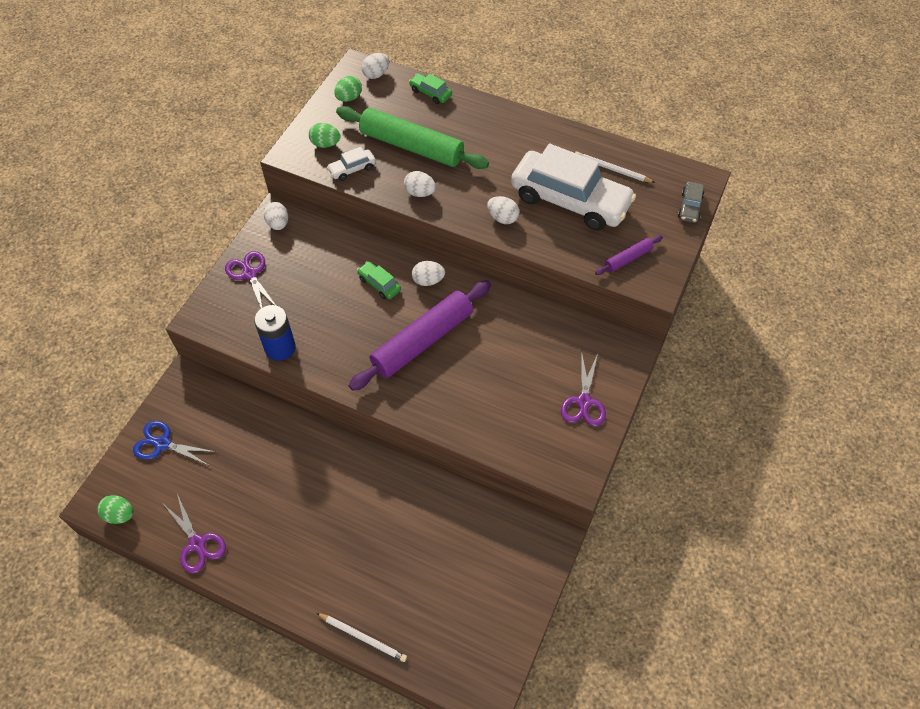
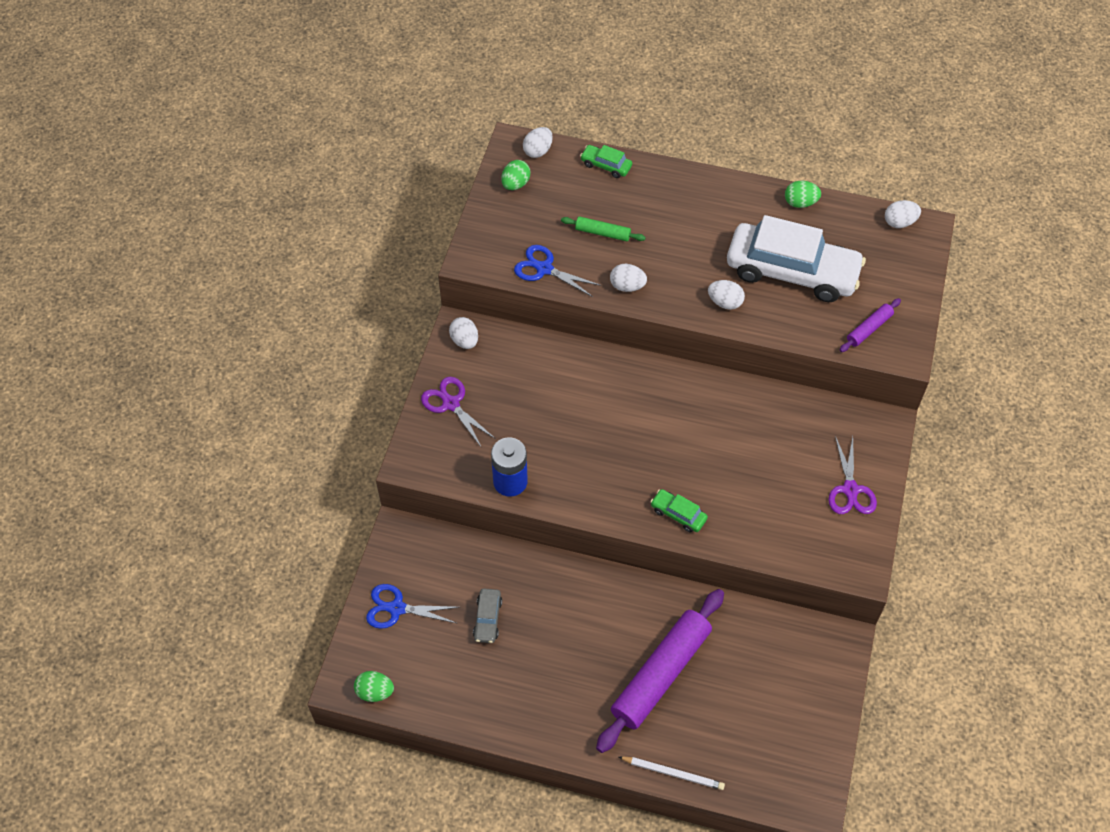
camera: 10 degrees left, 0 degrees up
purple scissors [163,494,226,574] -> none
green egg [309,123,341,148] -> green egg moved to [785,181,821,208]
white car [327,147,376,181] -> blue scissors [514,245,601,297]
green rolling pin [336,106,489,169] -> green rolling pin [561,216,646,241], size x0.46
purple rolling pin [349,280,491,391] -> purple rolling pin moved to [596,589,724,753]
green car [357,261,401,299] -> green car moved to [650,489,708,533]
white egg [412,261,445,286] -> white egg moved to [885,200,921,228]
white pencil [575,152,655,183] -> none
grey car [678,182,704,223] -> grey car moved to [473,589,502,643]

